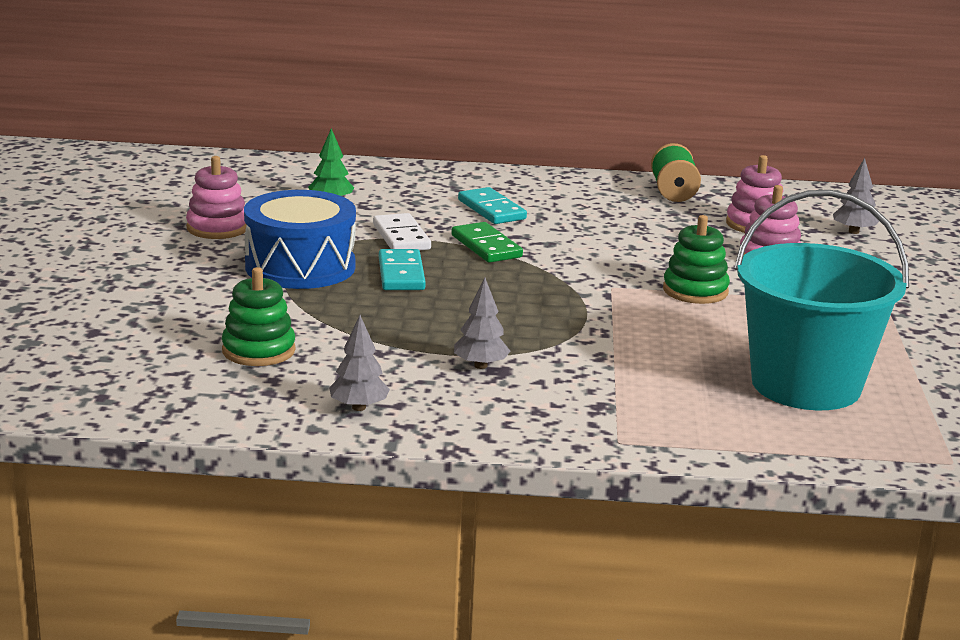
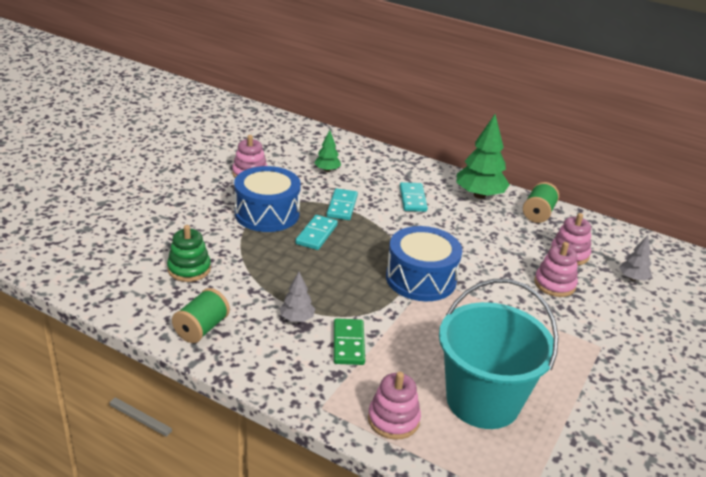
camera: 25 degrees right, 10 degrees up
grey tree [329,315,390,411] -> green spool [172,288,230,343]
white domino [373,213,431,250] -> turquoise domino [327,188,358,220]
green domino [451,222,523,263] -> green domino moved to [334,318,365,365]
green stacking toy [663,215,730,304] -> none
none -> pink stacking toy [368,372,421,440]
none -> blue drum [386,226,462,301]
none -> green tree [456,114,510,199]

